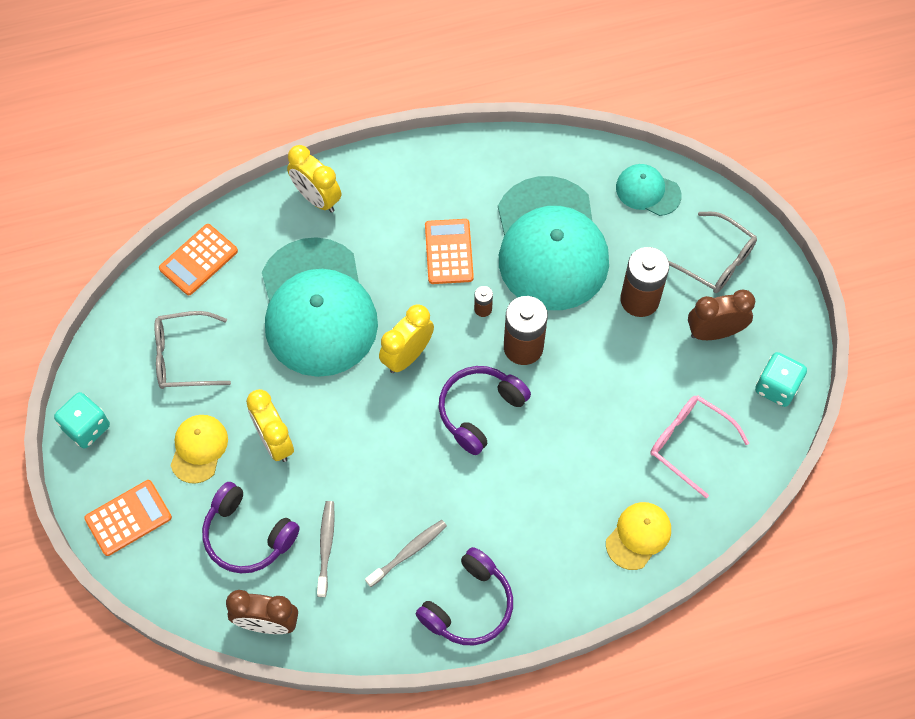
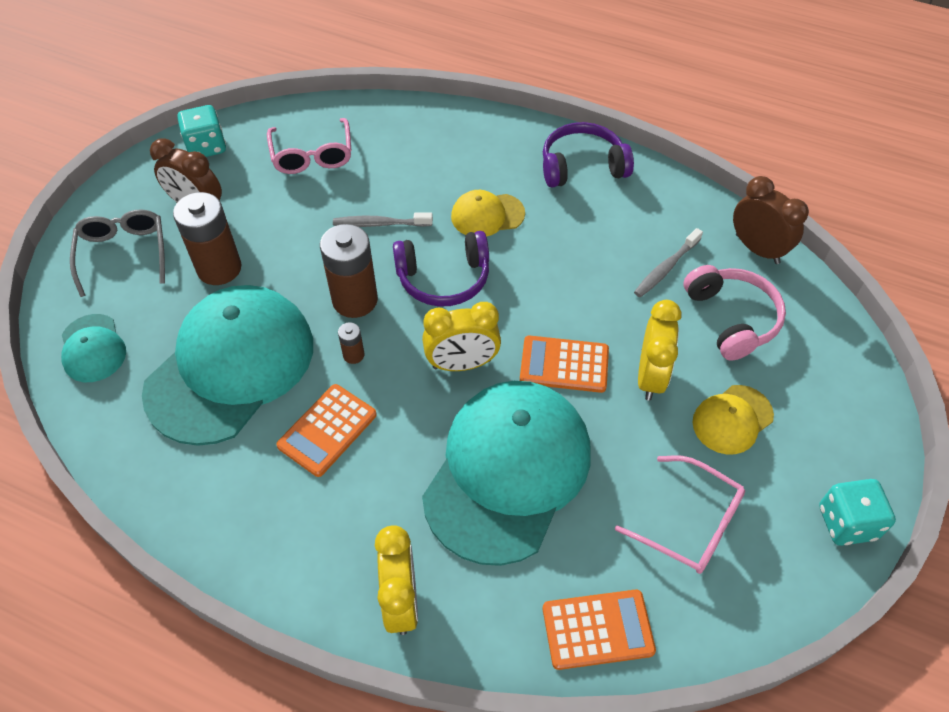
camera: 140 degrees left, 10 degrees down
orange calculator [84,480,172,556] -> orange calculator moved to [520,335,609,393]
grey glasses [154,311,231,389] -> pink glasses [615,455,745,574]
purple headphones [202,482,300,573] -> pink headphones [683,265,786,360]
grey toothbrush [365,520,447,587] -> grey toothbrush moved to [333,213,433,227]
yellow cap [606,502,671,570] -> yellow cap moved to [451,190,525,237]

